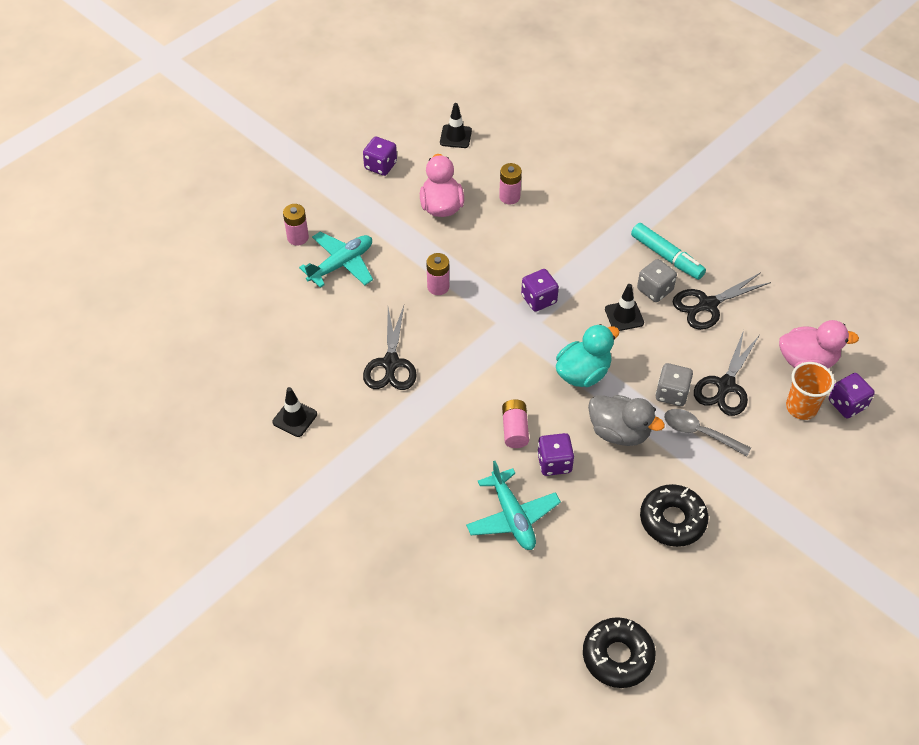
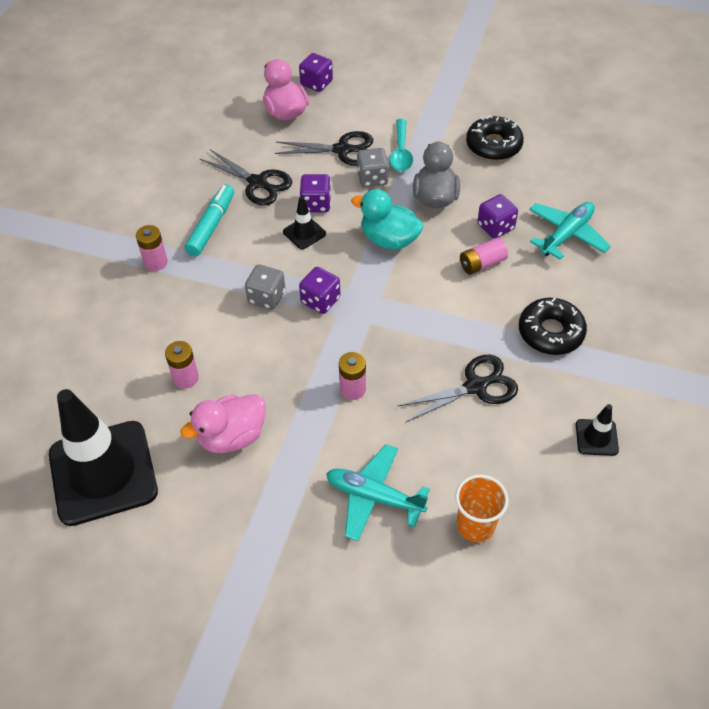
camera: 115 degrees left, 0 degrees up
pink battery [283,204,309,246] -> pink battery moved to [136,225,168,271]
purple dice [363,137,397,176] -> purple dice moved to [300,174,331,212]
black traffic cone [440,103,472,148] -> black traffic cone [49,389,158,526], size x2.40
black donut [583,617,656,688] -> black donut moved to [519,297,587,355]
grey dice [637,259,677,302] -> grey dice moved to [245,264,285,310]
grey spoon [664,409,751,456] -> turquoise spoon [389,119,413,171]
orange cup [786,362,835,420] -> orange cup moved to [455,474,509,542]

